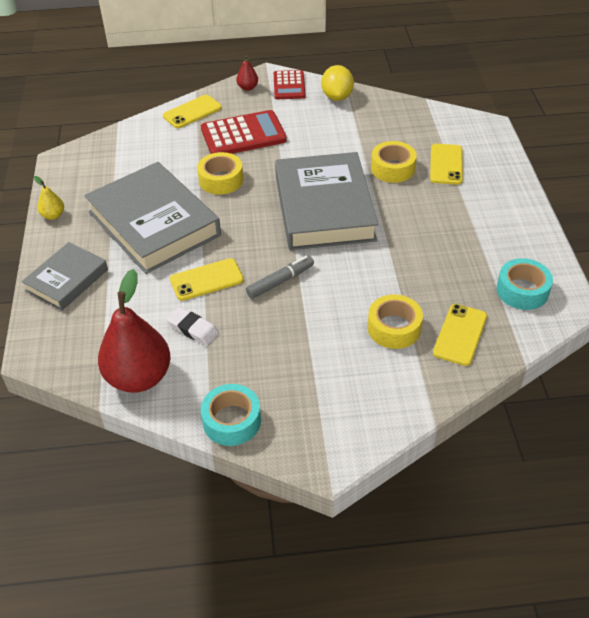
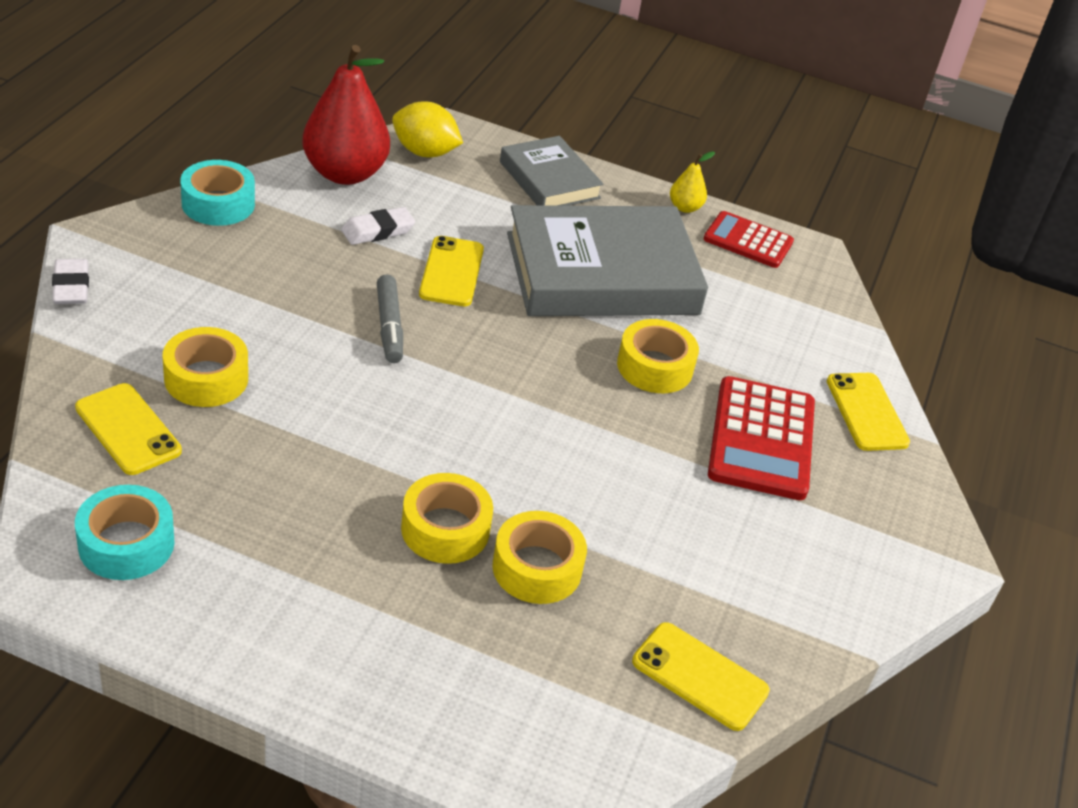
camera: 110 degrees right, 5 degrees down
red pear [236,55,258,91] -> none
red calculator [274,70,306,99] -> red calculator moved to [703,211,794,268]
grey book [275,152,378,250] -> none
yellow lemon [321,65,354,101] -> yellow lemon moved to [392,101,463,157]
yellow phone [430,144,463,185] -> yellow phone moved to [632,622,770,731]
none -> white eraser [52,259,89,304]
none -> yellow tape [401,473,493,564]

